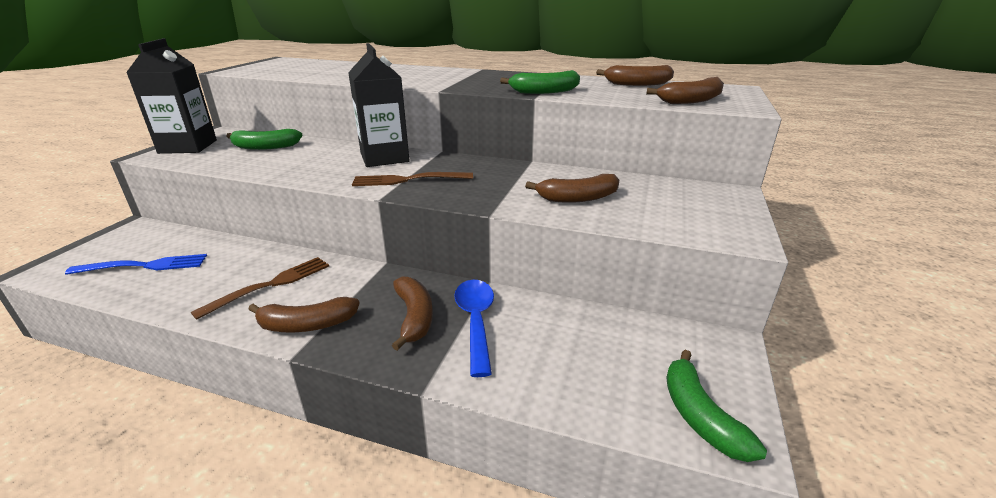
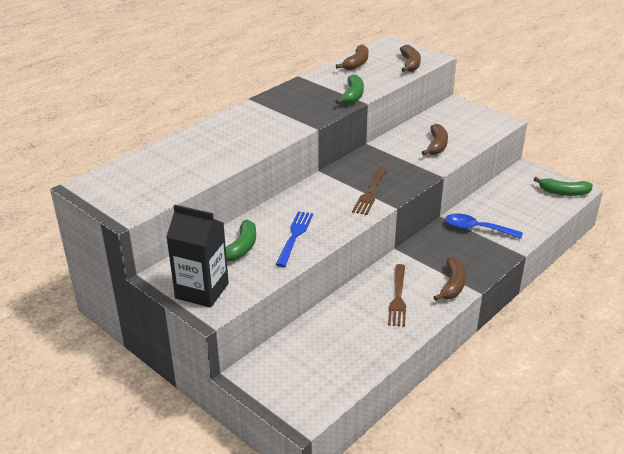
camera: 65 degrees left, 5 degrees up
blue fork [65,254,207,275] -> blue fork moved to [276,211,313,267]
brown fork [191,257,329,320] -> brown fork turned 150 degrees counterclockwise [388,264,406,327]
black carton [348,43,410,167] -> none
brown banana [392,276,433,351] -> none

